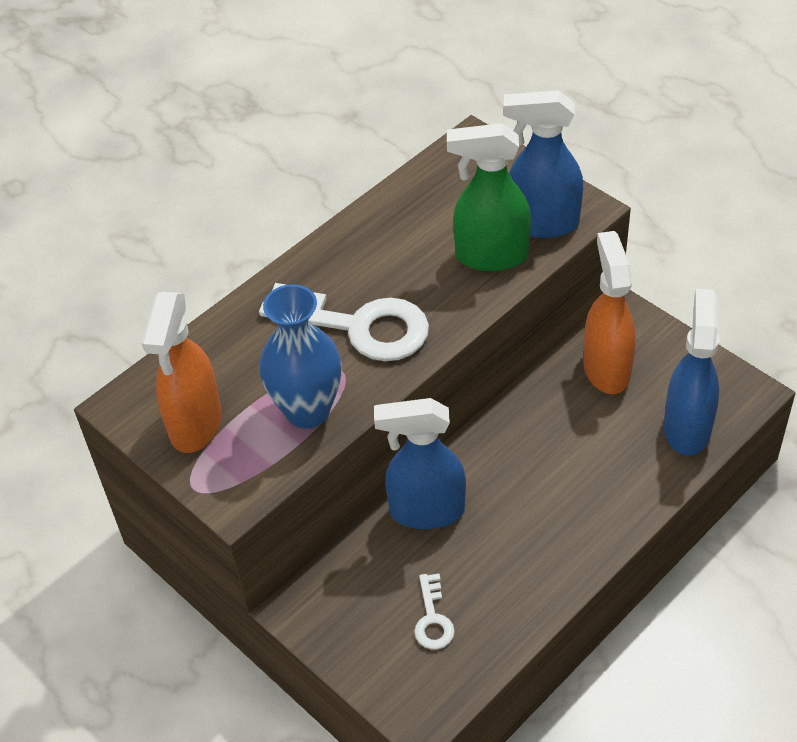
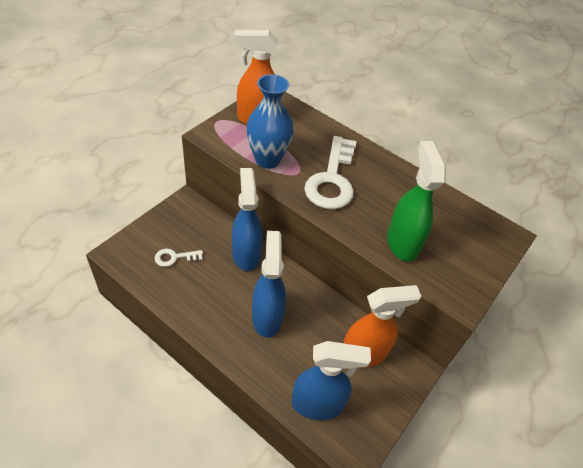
camera: 75 degrees right, 0 degrees up
blue spray bottle [503,90,583,238] -> blue spray bottle moved to [252,231,286,338]

